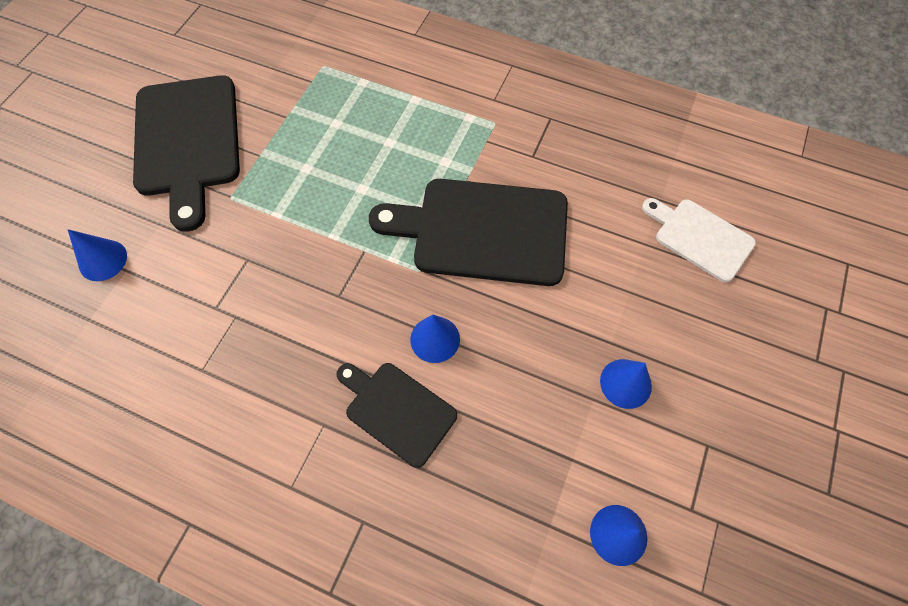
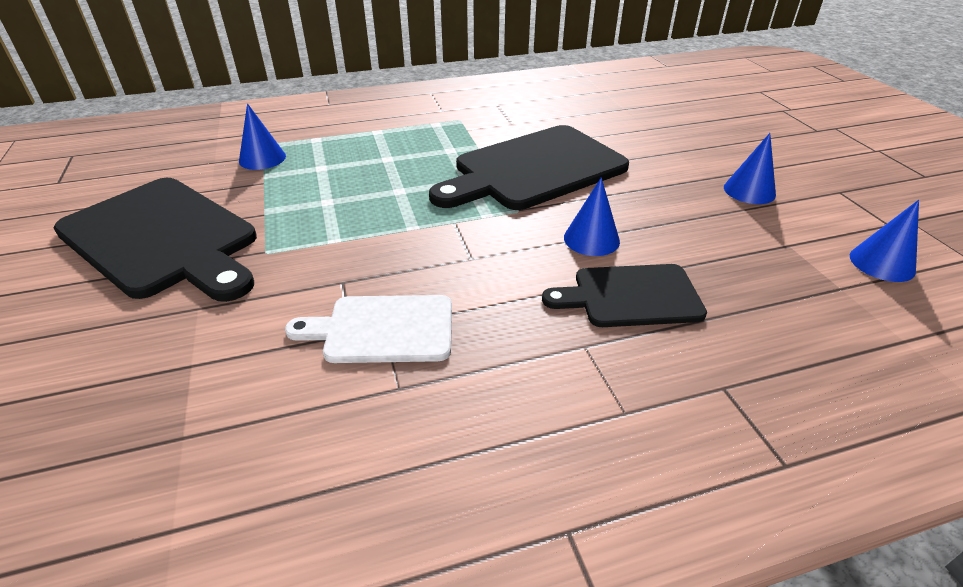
camera: 40 degrees left, 25 degrees down
blue cone [68,229,127,281] -> blue cone moved to [239,103,286,170]
white cutting board [642,198,756,282] -> white cutting board moved to [285,295,452,363]

